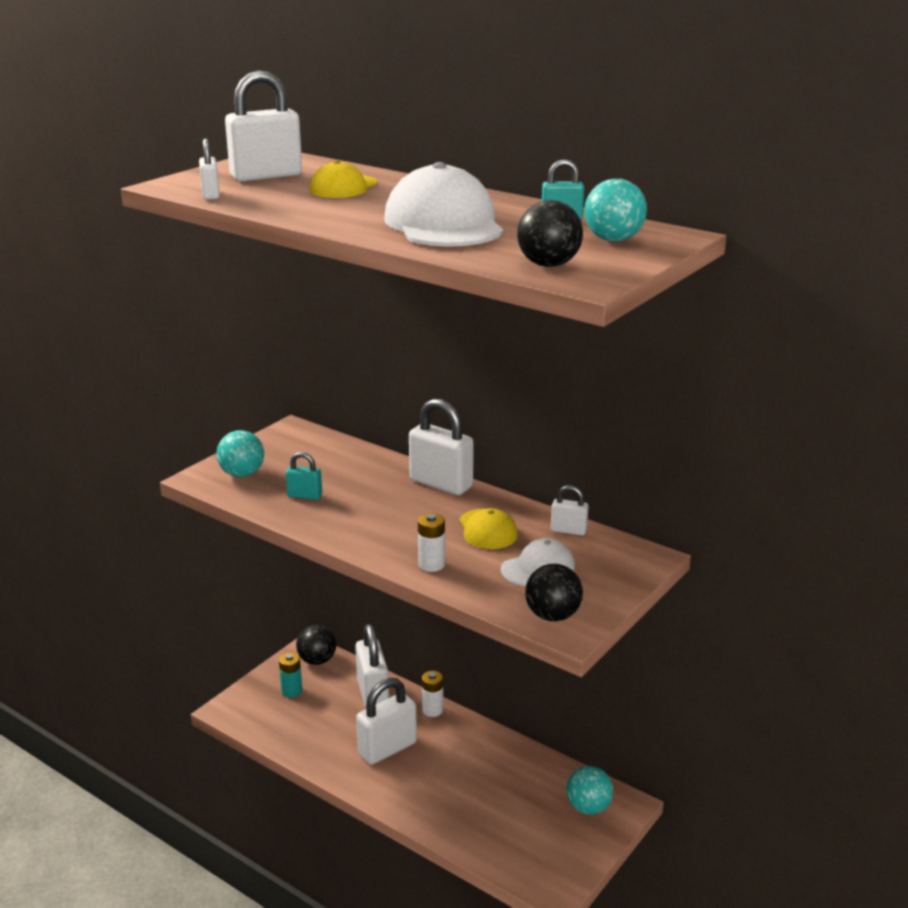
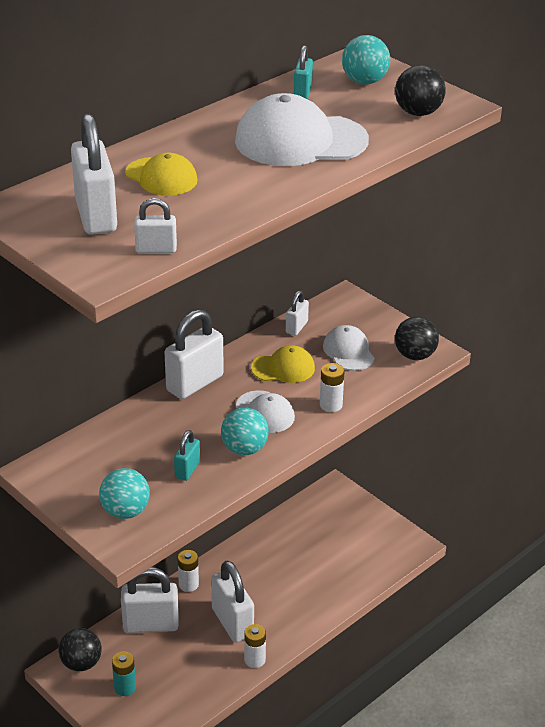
camera: 80 degrees left, 10 degrees up
turquoise ball [566,766,613,815] -> turquoise ball moved to [221,408,269,455]
none -> white cap [236,390,295,433]
none -> white battery [244,624,266,668]

